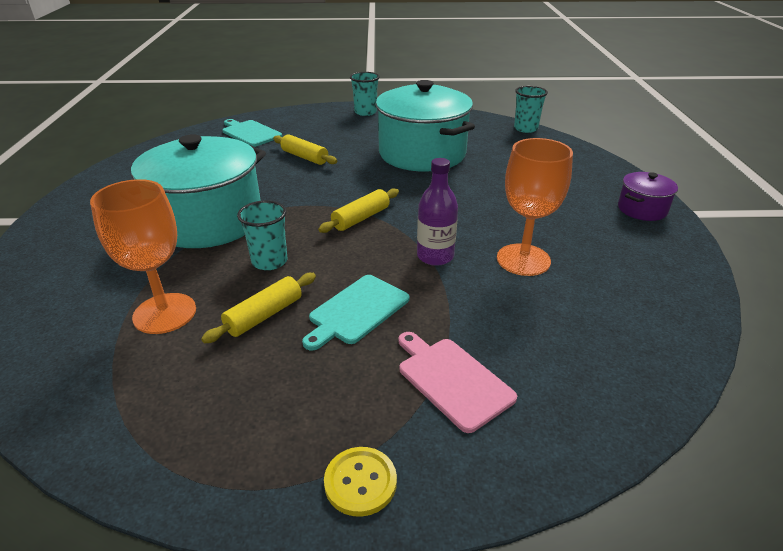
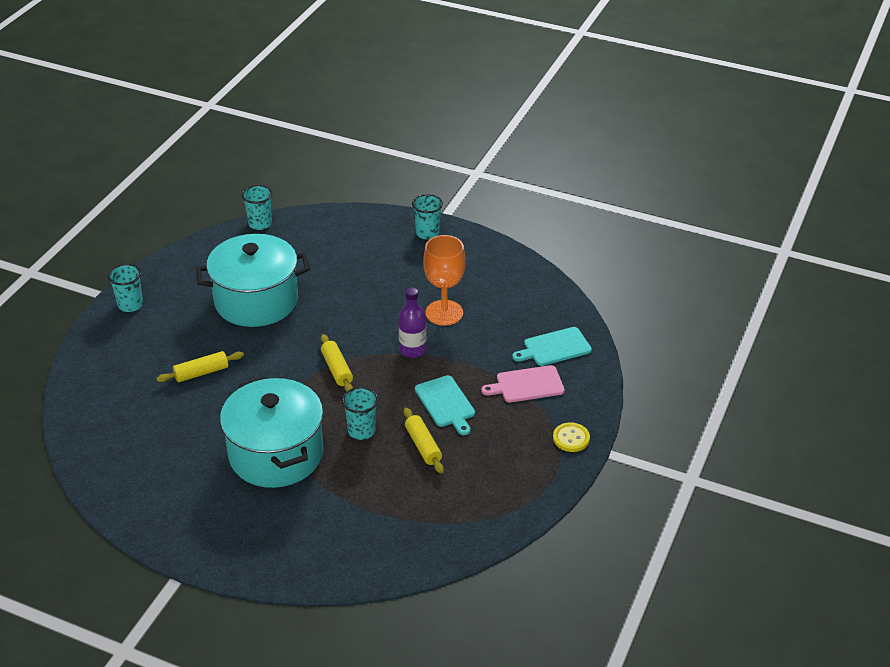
camera: 65 degrees left, 5 degrees up
orange goblet [90,179,196,334] -> none
turquoise cutting board [222,119,282,147] -> turquoise cutting board moved to [512,327,592,366]
purple pot [618,172,678,221] -> turquoise cup [412,194,443,240]

